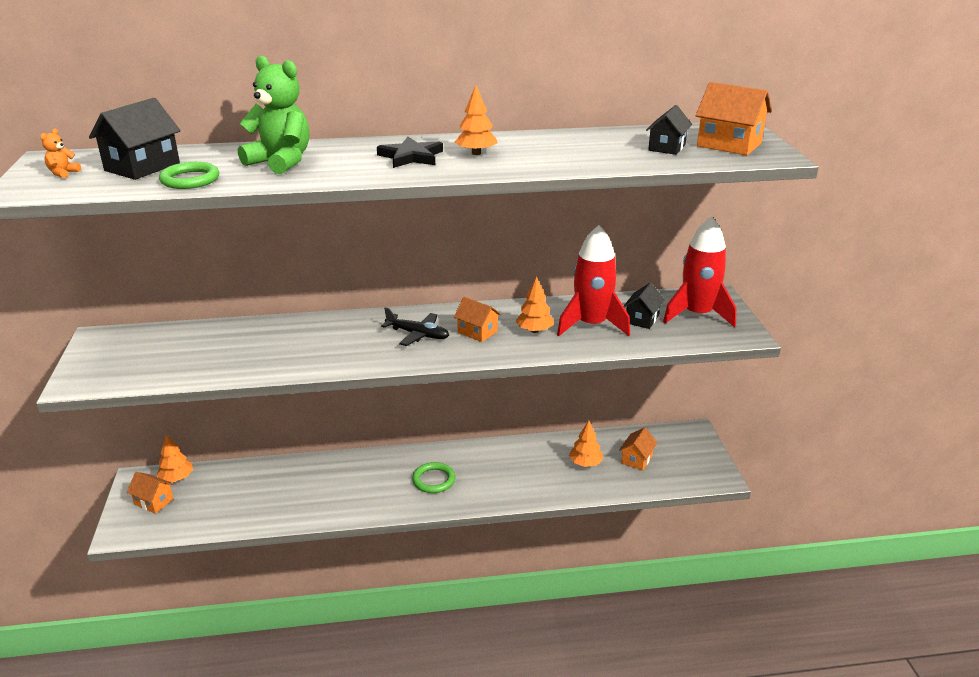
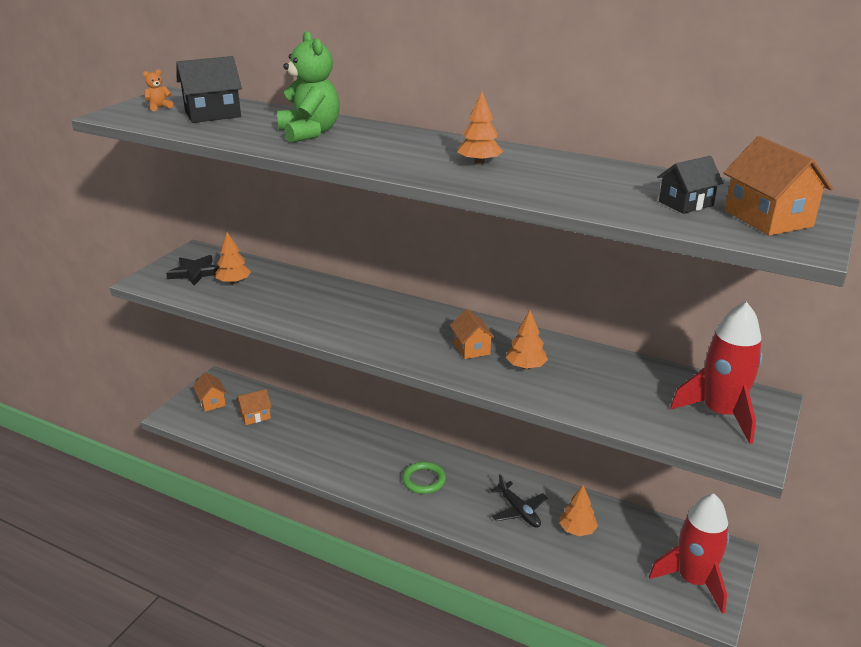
camera: 35 degrees right, 0 degrees up
orange tree [157,435,193,482] -> orange tree moved to [215,232,251,284]
green ring [159,162,219,189] -> none
black star [377,137,443,168] -> black star moved to [166,255,219,286]
black plane [381,307,449,346] -> black plane moved to [491,474,547,528]
red rocket [557,225,630,336] -> red rocket moved to [649,494,729,614]
orange house [619,427,657,471] -> orange house moved to [236,389,272,425]
black house [624,283,665,329] -> none

